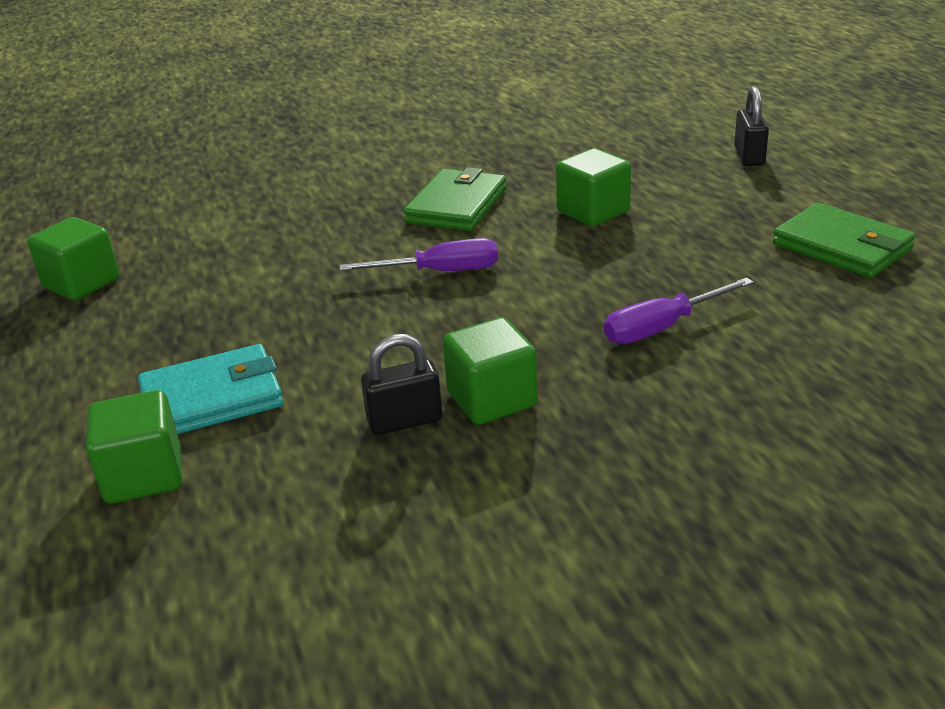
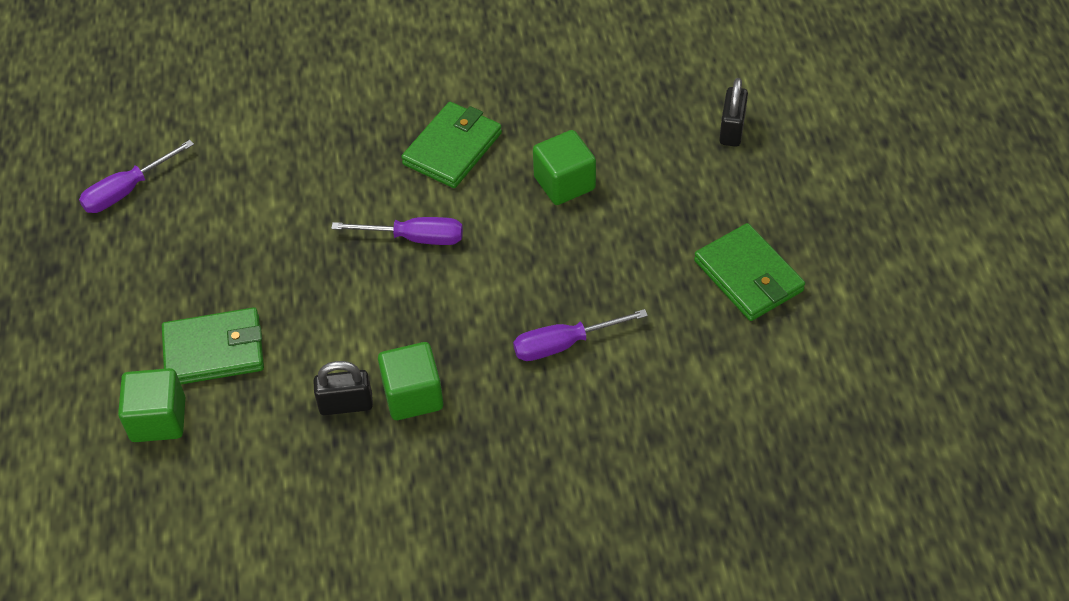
camera: 10 degrees right, 20 degrees up
green cube [27,217,119,300] -> purple screwdriver [79,140,194,213]
turquoise wallet [138,344,284,434] -> green wallet [162,307,264,384]

